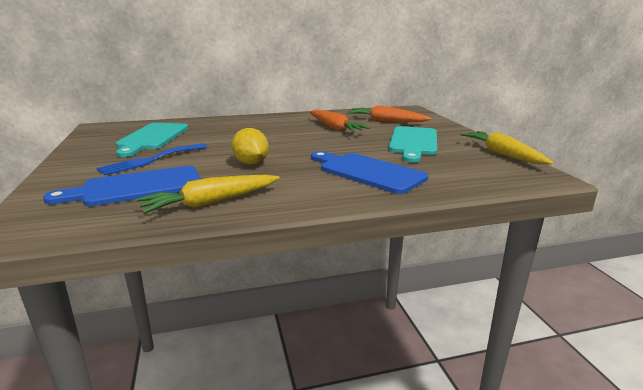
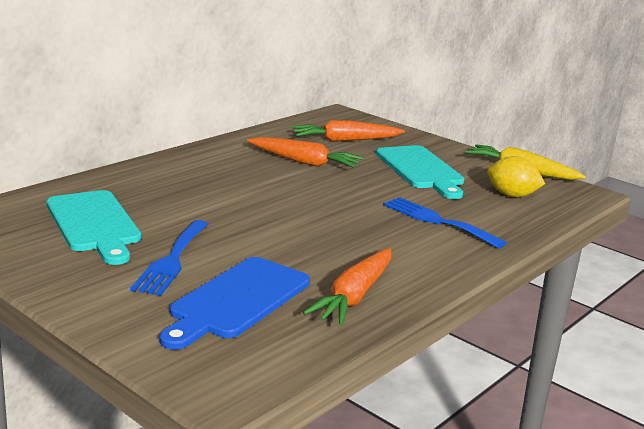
camera: 35 degrees left, 0 degrees up
yellow carrot [136,175,280,214] -> orange carrot [303,248,391,326]
yellow lemon [231,128,269,165] -> yellow lemon moved to [487,156,545,197]
blue cutting board [311,151,428,194] -> blue fork [383,197,507,248]

